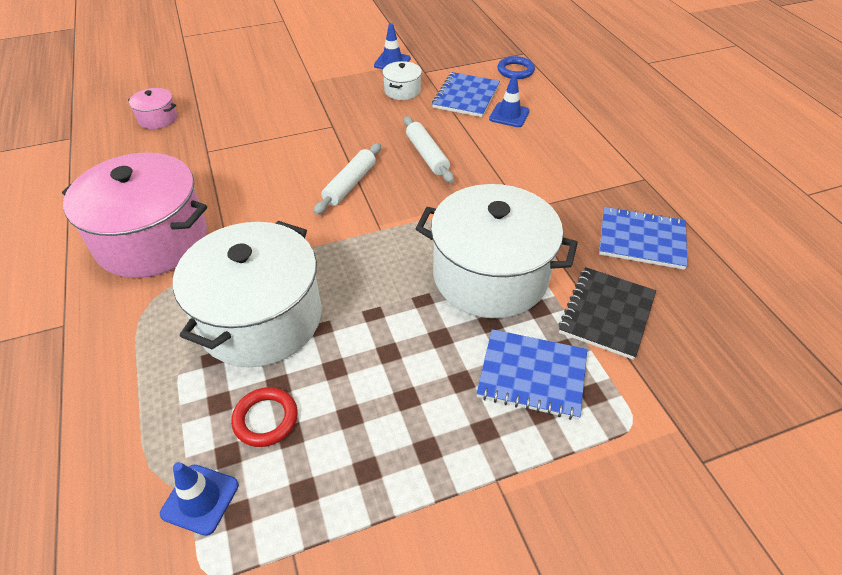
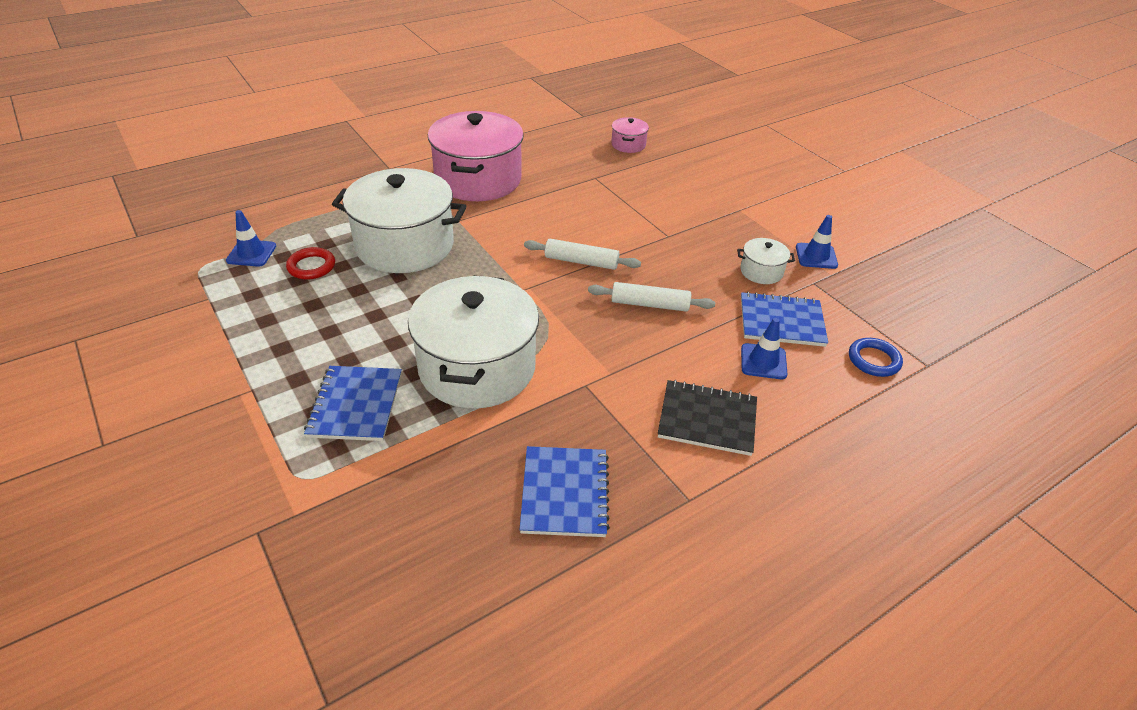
camera: 75 degrees right, 5 degrees down
white rolling pin [403,116,454,183] -> white rolling pin turned 45 degrees clockwise [588,282,715,312]
black notebook [558,267,656,360] -> black notebook moved to [658,380,757,456]

